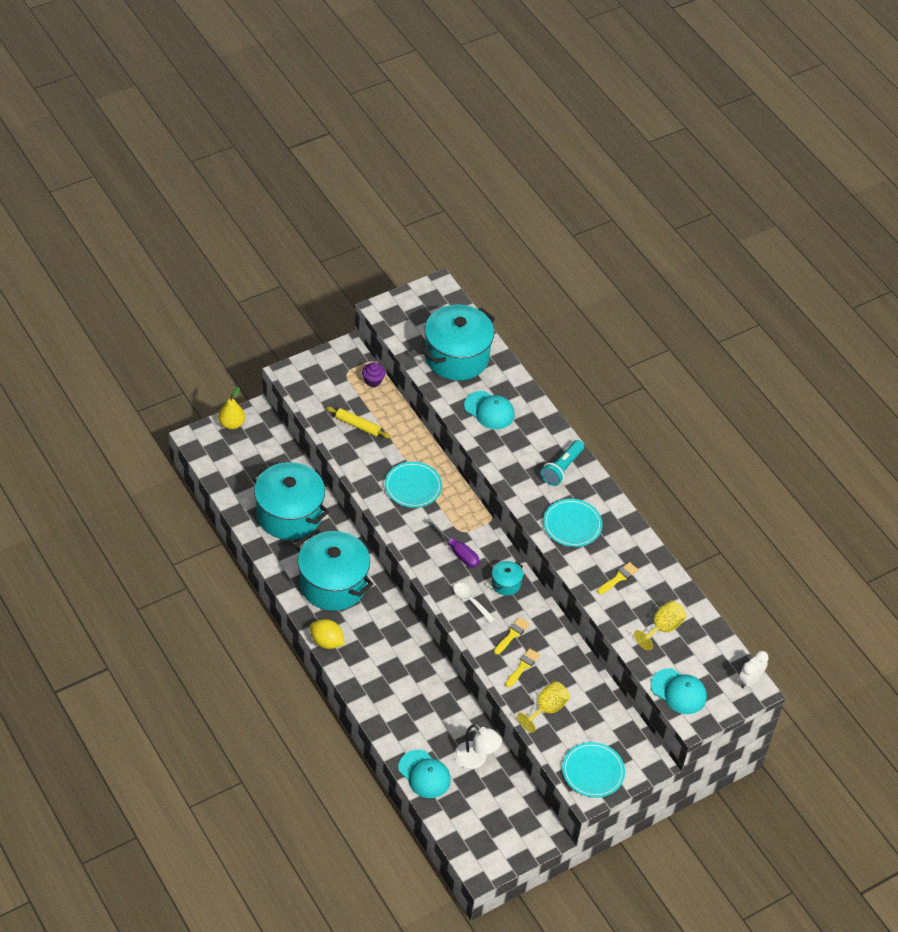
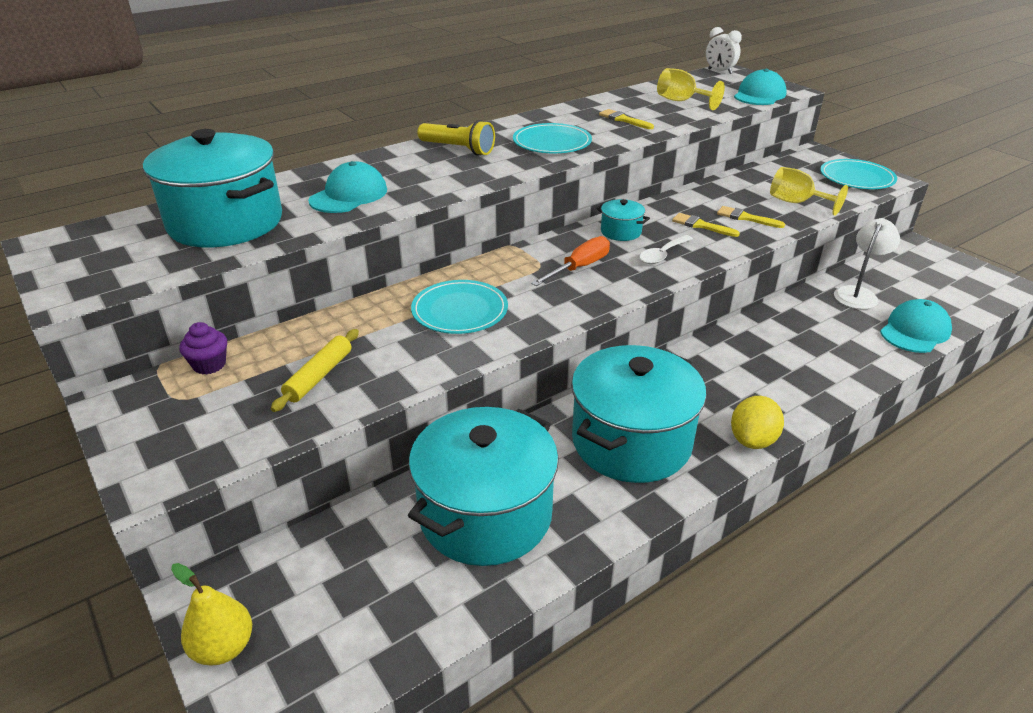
camera: 90 degrees left, 15 degrees down
purple screwdriver [426,518,480,568] -> orange screwdriver [531,236,610,286]
turquoise flashlight [541,440,584,486] -> yellow flashlight [417,120,495,156]

